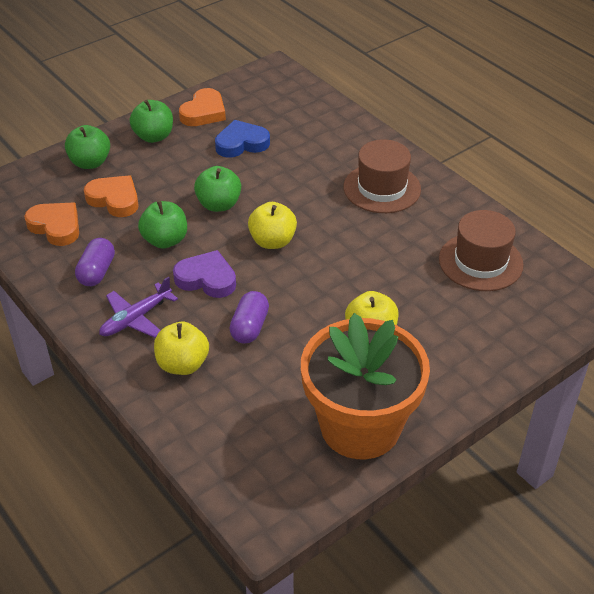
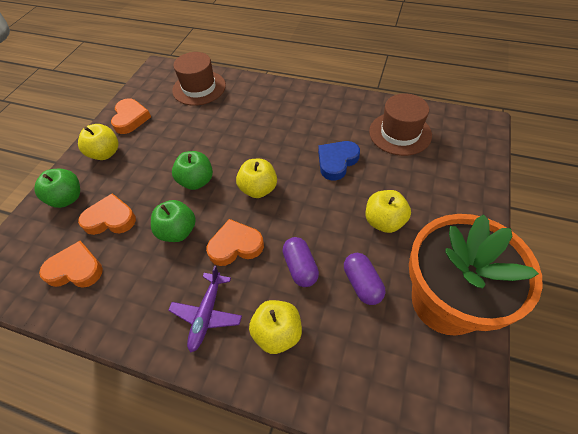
camera: 30 degrees left, 10 degrees up
purple capsule [75,238,115,286] -> purple capsule moved to [344,253,385,305]
green apple [130,100,173,143] -> yellow apple [78,124,118,160]
purple heart [173,250,236,298] -> orange heart [206,219,264,266]
blue heart [215,120,270,158] -> blue heart moved to [318,141,360,181]
brown hat [344,139,421,213] -> brown hat moved to [172,52,226,106]

